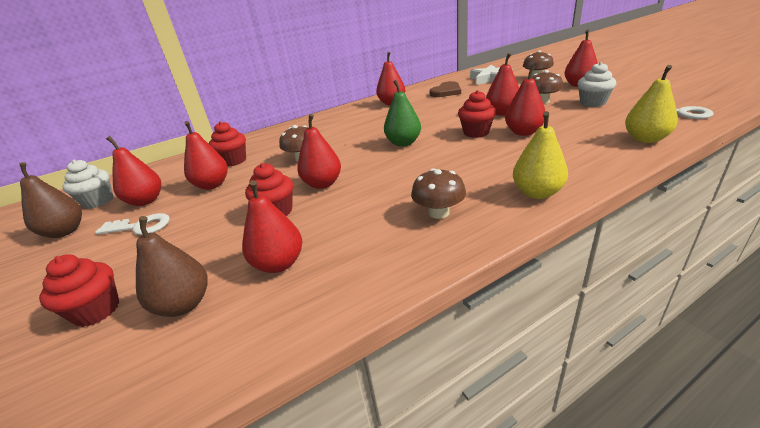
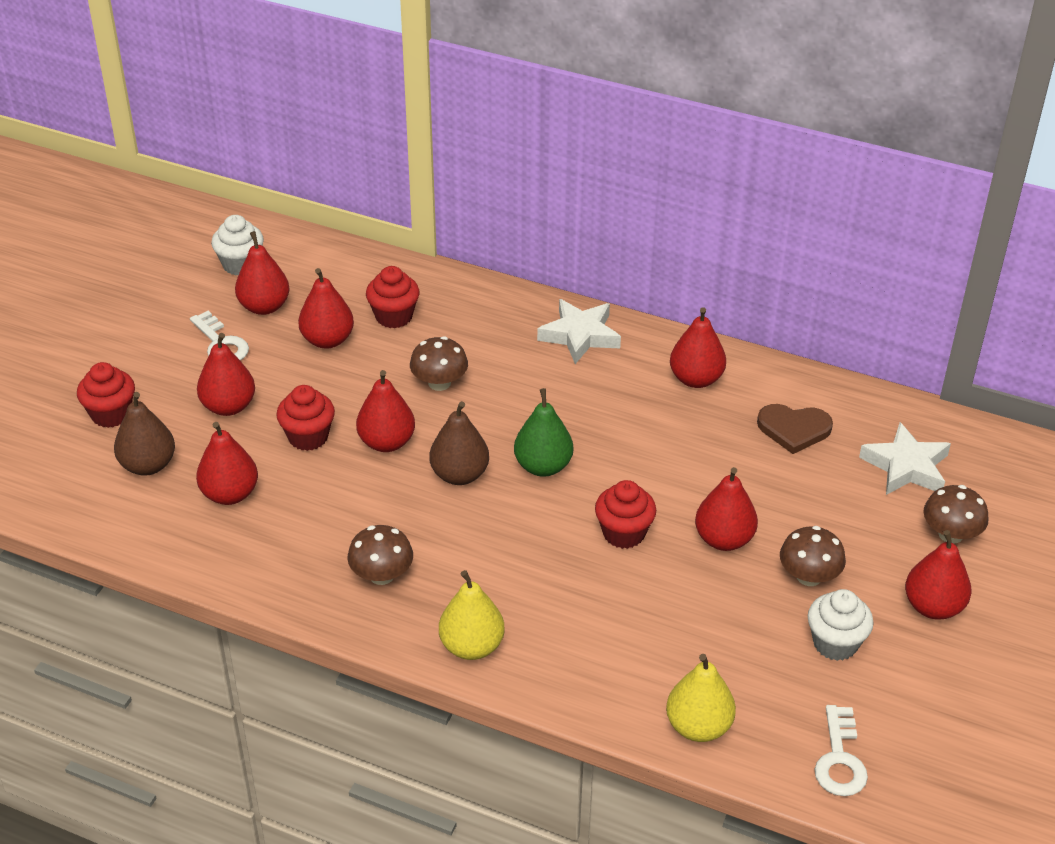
camera: 50 degrees right, 10 degrees up
brown pear [19,162,82,238] -> brown pear moved to [430,401,489,485]
red pear [505,65,545,136] -> red pear moved to [197,333,255,416]
none -> white star [537,299,621,364]

